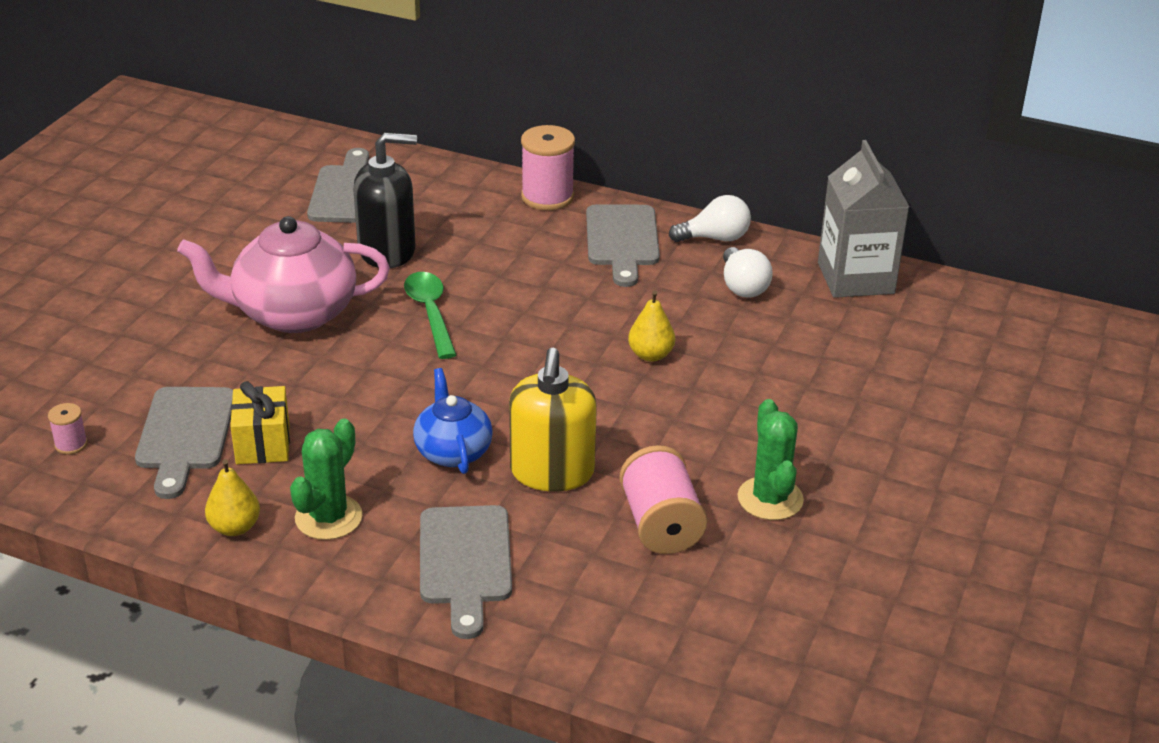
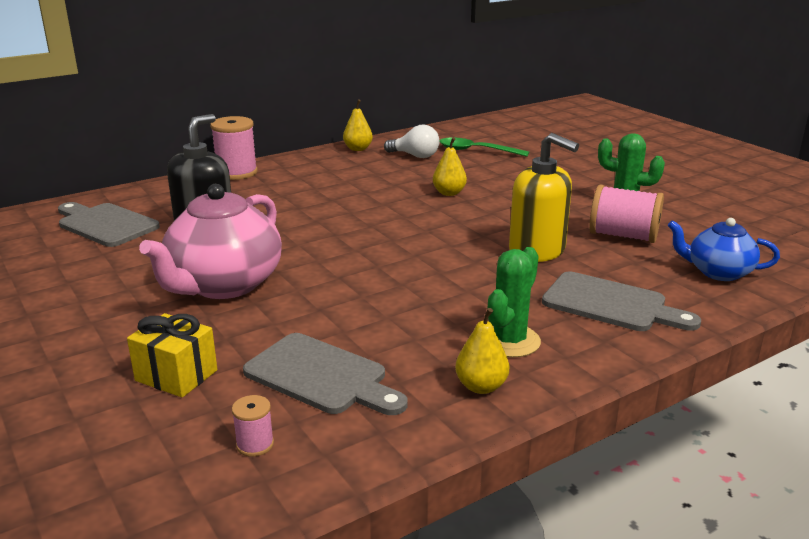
camera: 55 degrees left, 10 degrees down
yellow gift [230,381,290,464] -> yellow gift moved to [127,313,217,397]
green cactus [290,419,363,540] -> green cactus turned 60 degrees clockwise [488,247,541,358]
green spoon [404,272,456,359] -> green spoon moved to [439,137,529,157]
blue teapot [413,368,493,474] -> blue teapot moved to [668,218,780,281]
grey cutting board [586,204,660,287] -> none
white light bulb [669,195,751,242] -> yellow pear [343,100,373,151]
grey carton [818,140,909,298] -> none

